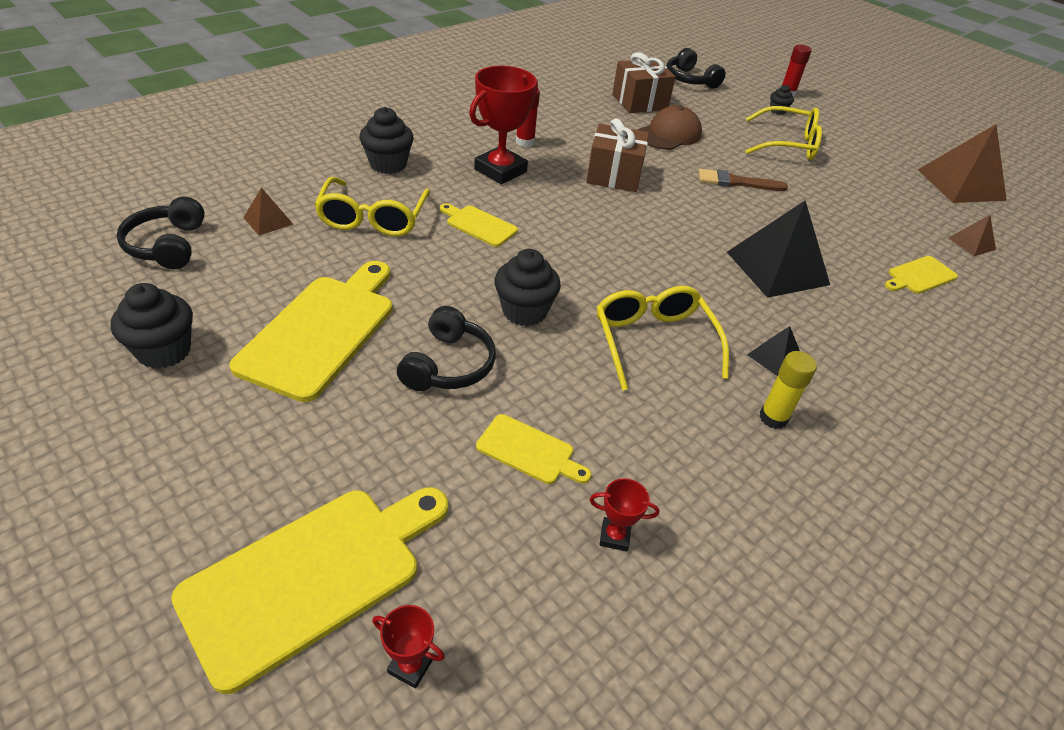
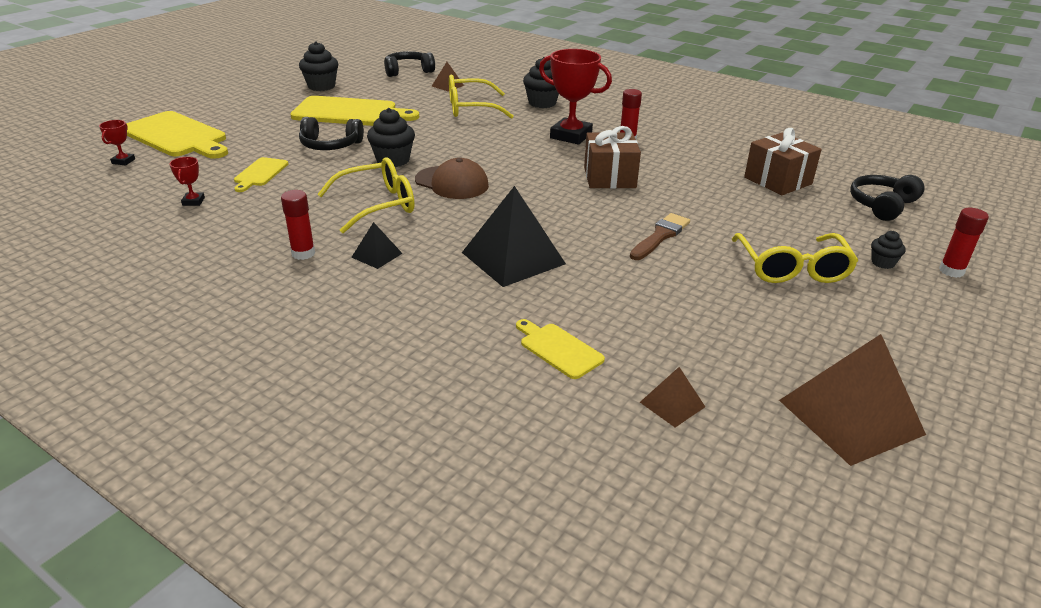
camera: 80 degrees right, 10 degrees down
yellow cutting board [440,203,518,247] -> none
brown cap [638,105,702,150] -> brown cap moved to [415,158,489,199]
brown brush [699,169,788,191] -> brown brush turned 45 degrees clockwise [630,213,690,260]
yellow glue stick [759,351,817,429] -> red glue stick [281,190,315,260]

